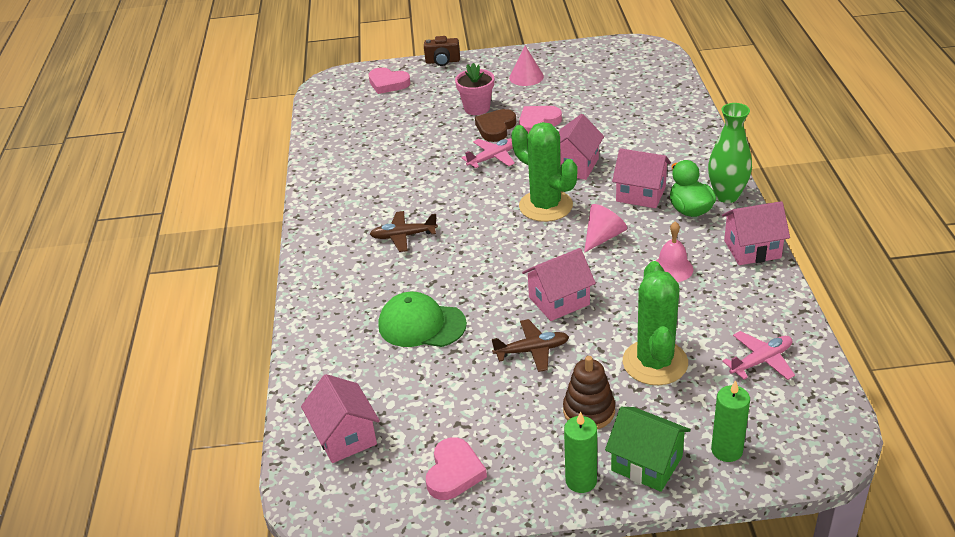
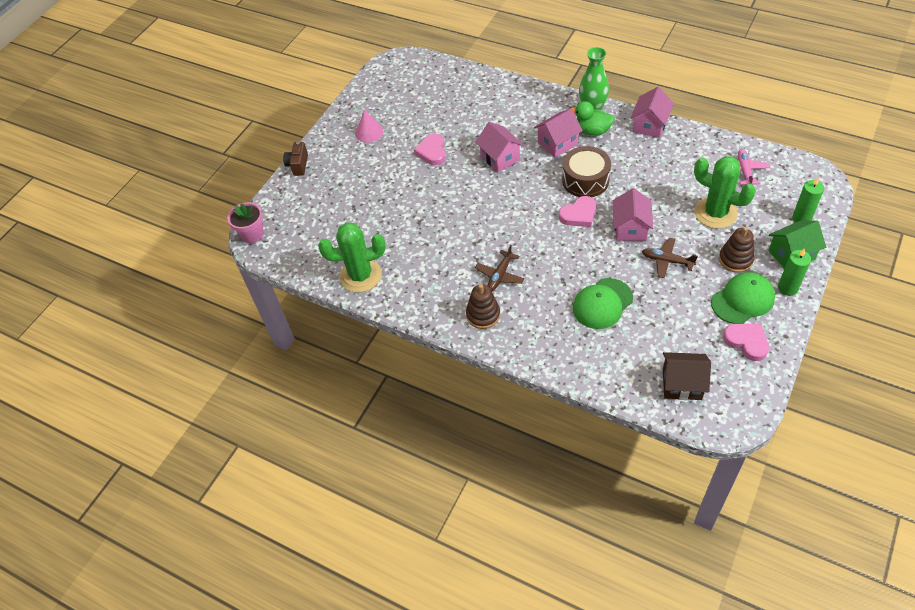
camera: 55 degrees left, 15 degrees up
pink house [301,374,380,463] -> brown house [663,352,711,400]
pink heart [369,67,411,94] -> pink heart moved to [559,196,596,227]
brown camera [424,36,460,66] -> brown camera turned 150 degrees clockwise [283,141,308,176]
pink flower pot [455,63,494,115] -> pink flower pot moved to [227,202,263,243]
pink plane [462,138,515,168] -> none
brown heart [475,109,516,142] -> none
brown plane [492,319,569,372] -> brown plane turned 90 degrees counterclockwise [642,238,698,278]
green cactus [511,122,577,222] -> green cactus moved to [318,222,386,293]
pink cone [584,204,627,253] -> brown drum [562,146,611,197]
pink bell [656,221,693,282] -> none
none -> brown stacking toy [466,284,500,329]
none -> green cap [711,272,775,324]

